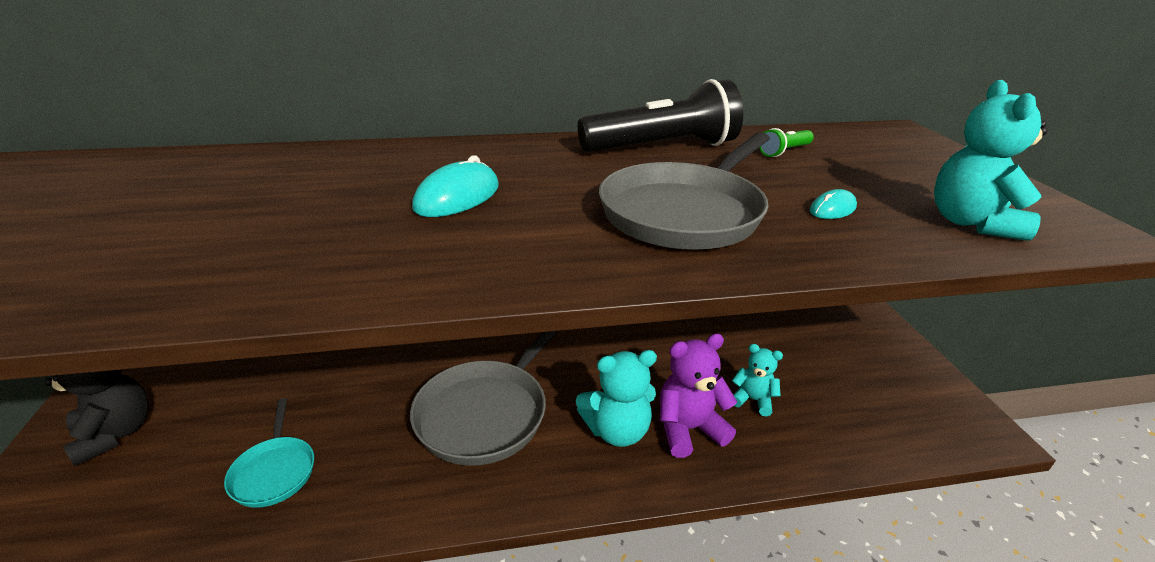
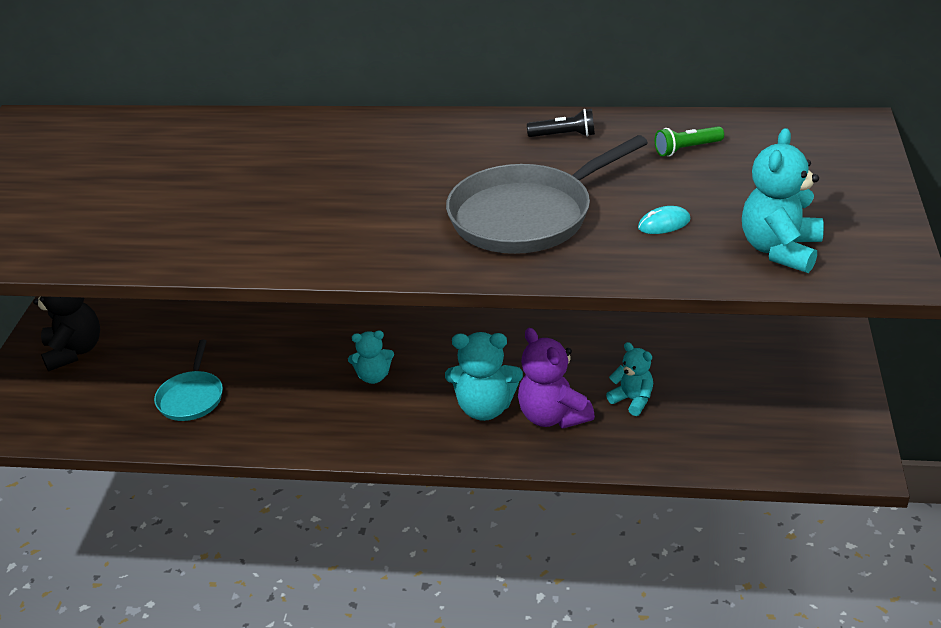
camera: 20 degrees right, 5 degrees up
grey pan [410,331,559,466] -> turquoise teddy bear [348,331,394,384]
turquoise mouse [412,155,499,217] -> none
black flashlight [578,79,743,152] -> black flashlight [527,109,595,137], size x0.43
purple teddy bear [660,333,737,458] -> purple teddy bear turned 120 degrees counterclockwise [518,328,595,429]

